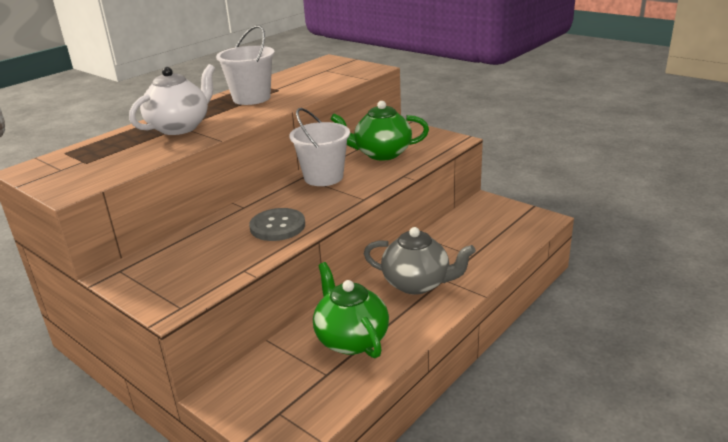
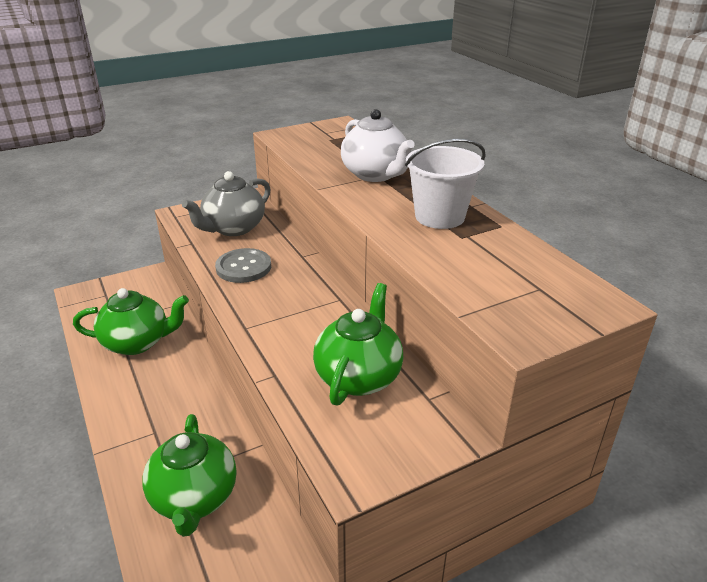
camera: 110 degrees right, 5 degrees up
white bucket [289,108,350,186] -> none
grey teapot [364,227,476,295] -> grey teapot moved to [182,171,271,236]
none -> green teapot [142,414,236,537]

